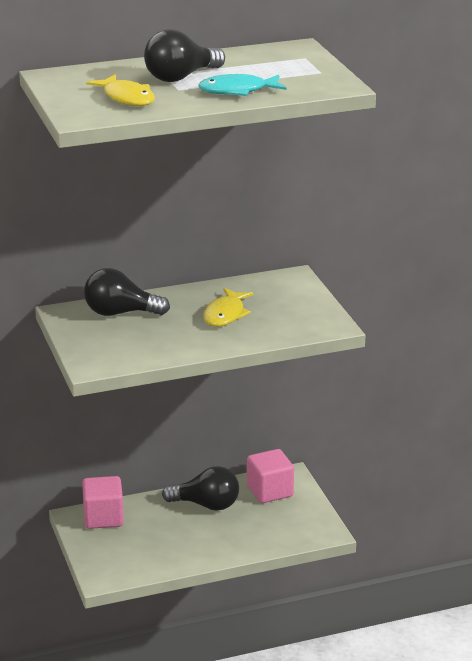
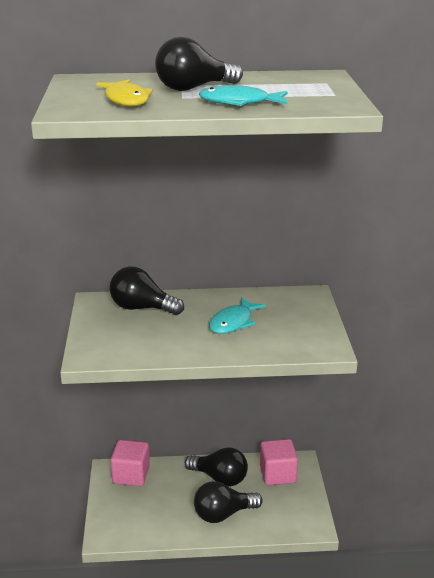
camera: 15 degrees right, 0 degrees up
yellow fish [203,288,253,327] -> turquoise fish [209,297,266,334]
none -> black light bulb [194,481,263,523]

